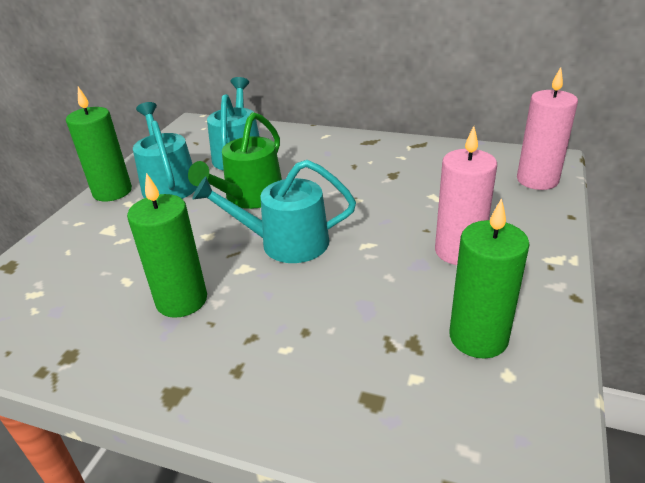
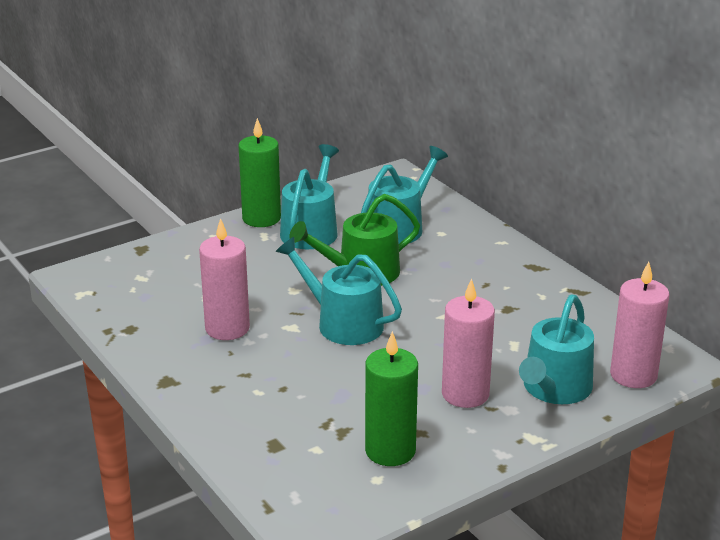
camera: 35 degrees right, 5 degrees down
green candle [127,173,207,318] -> pink candle [199,218,250,340]
none -> turquoise watering can [519,295,594,404]

